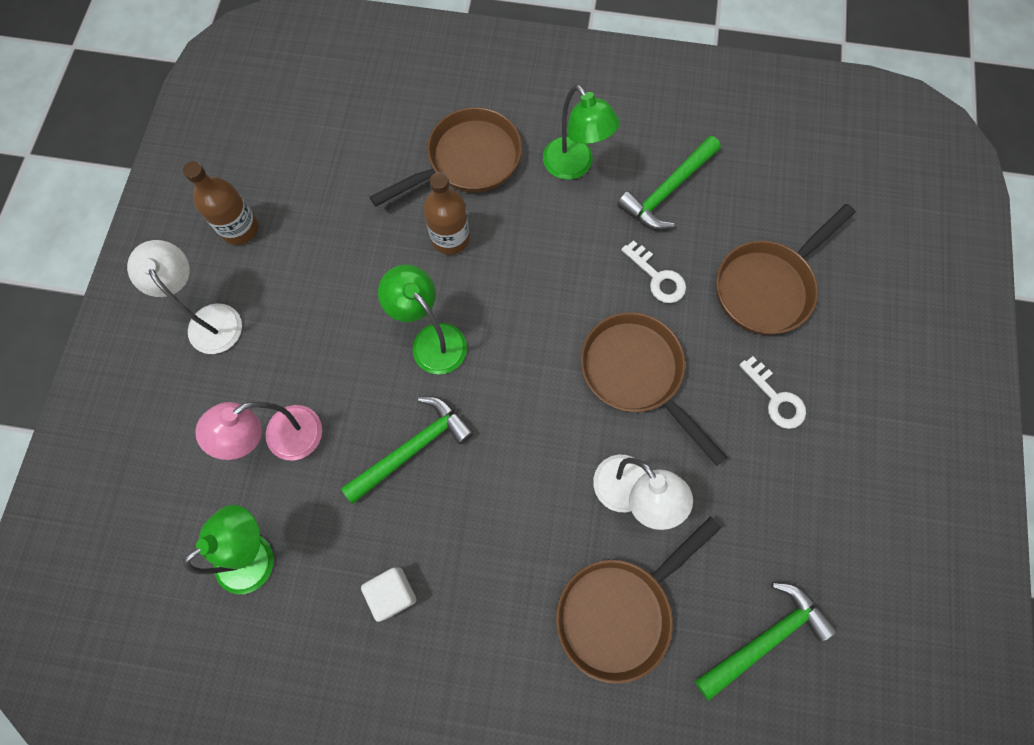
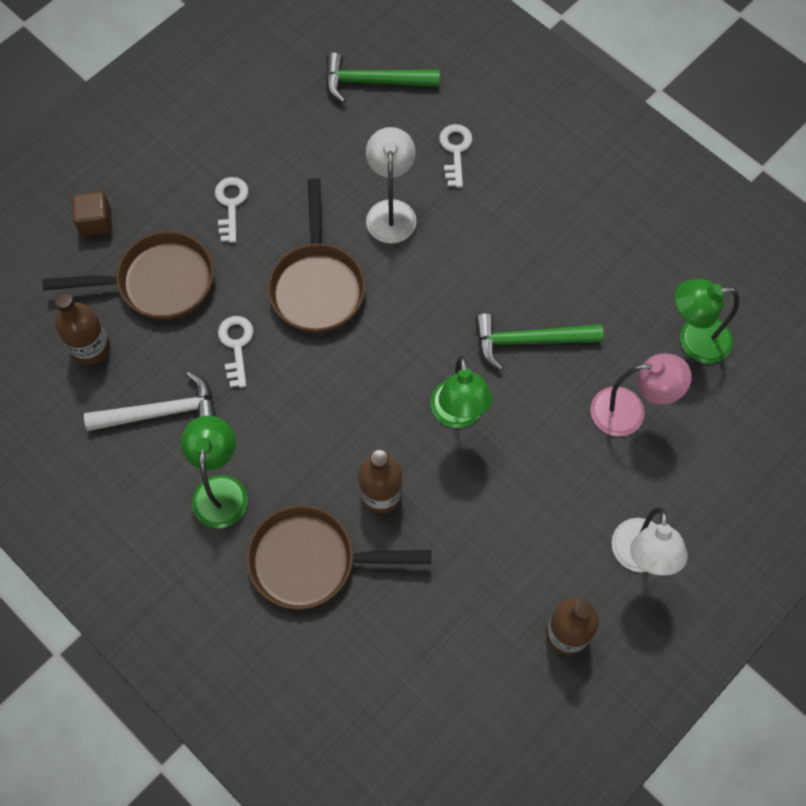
camera: 145 degrees left, 5 degrees down
white cube [361,567,416,622] -> none
brown pan [556,517,721,684] -> white key [439,124,472,188]
green hammer [617,136,721,229] -> white hammer [84,372,216,431]
none -> brown bottle [54,292,110,365]
none -> brown cube [72,191,112,237]

